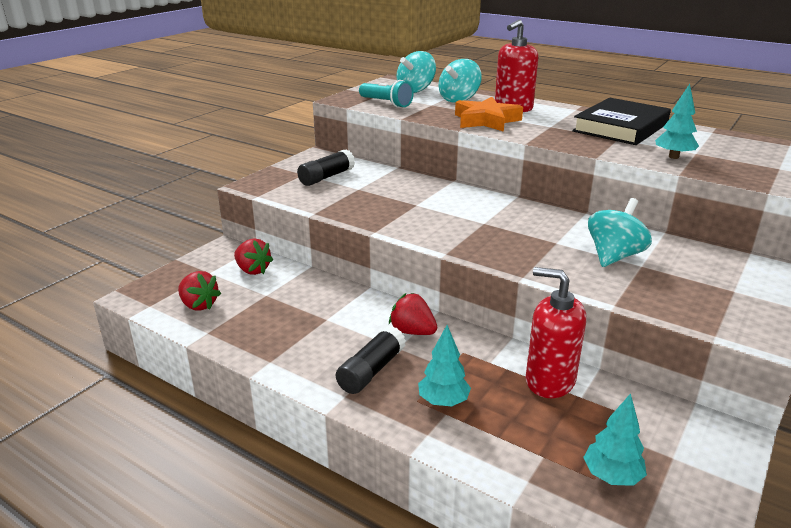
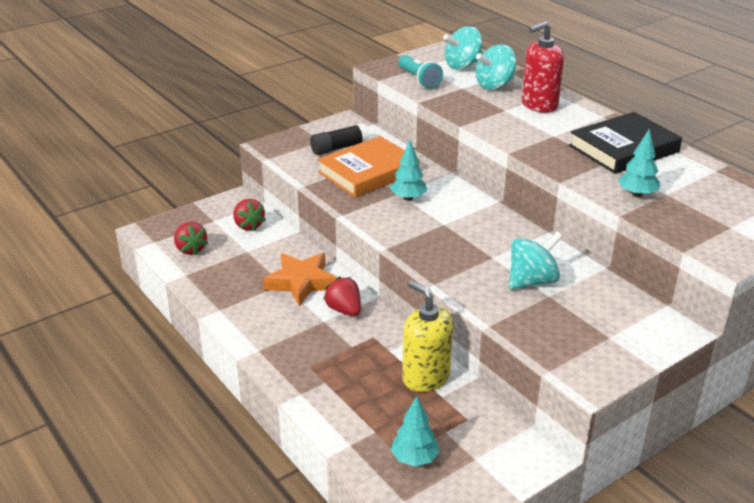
camera: 20 degrees right, 5 degrees up
black glue stick [336,326,406,394] -> none
turquoise tree [418,325,471,406] -> turquoise tree moved to [390,140,427,201]
orange star [455,97,523,132] -> orange star moved to [263,253,337,306]
red soap dispenser [525,267,586,398] -> yellow soap dispenser [402,280,453,392]
none -> orange book [317,136,419,197]

